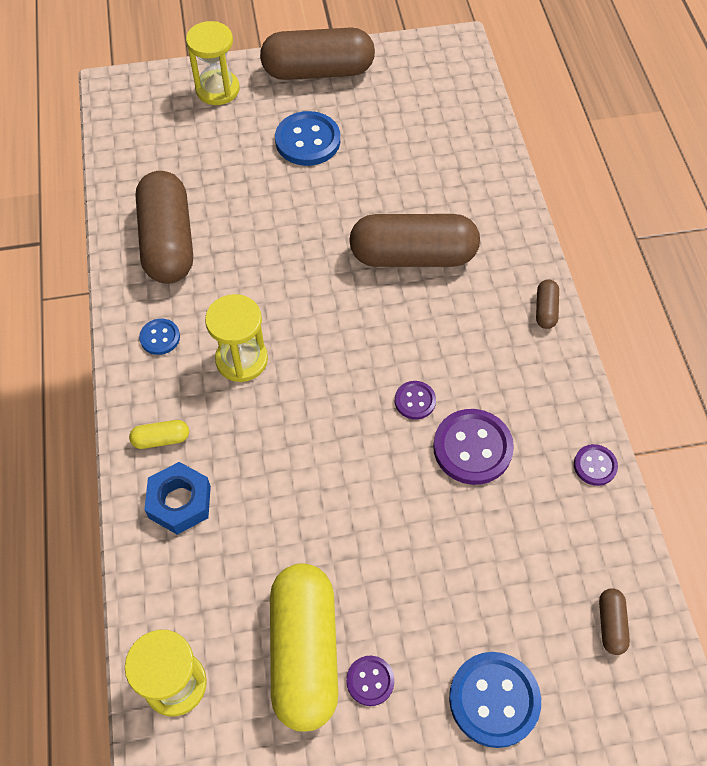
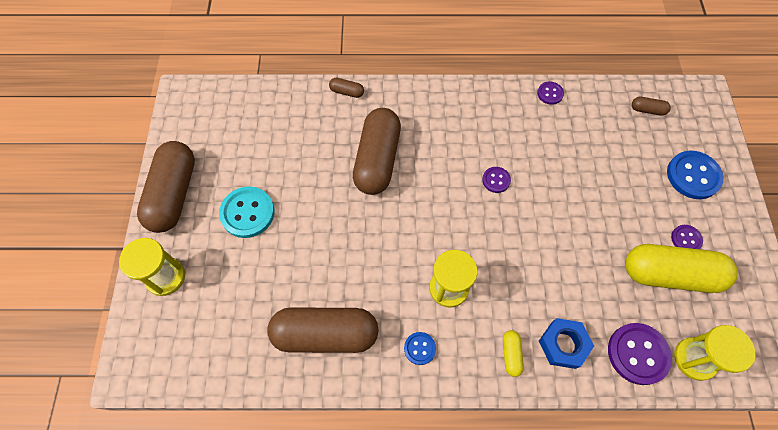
camera: 80 degrees left, 5 degrees up
blue button [275,111,340,166] -> turquoise button [219,186,274,238]
purple button [433,409,514,485] -> purple button moved to [608,323,672,385]
brown capsule [536,279,559,329] -> brown capsule moved to [329,78,364,98]

